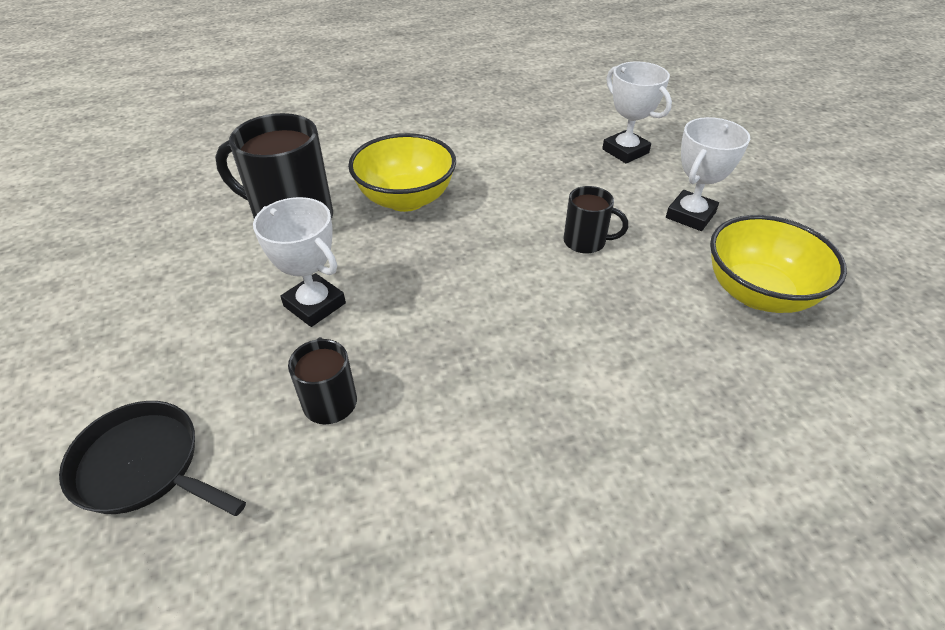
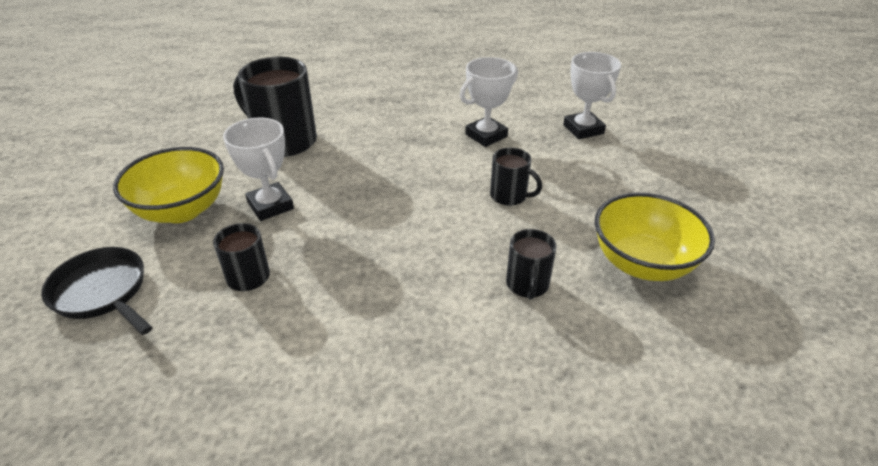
camera: 15 degrees right, 5 degrees down
yellow bowl [348,133,456,212] -> yellow bowl moved to [113,147,224,223]
white trophy [666,117,750,231] -> white trophy moved to [460,57,518,147]
none -> black mug [506,229,556,300]

